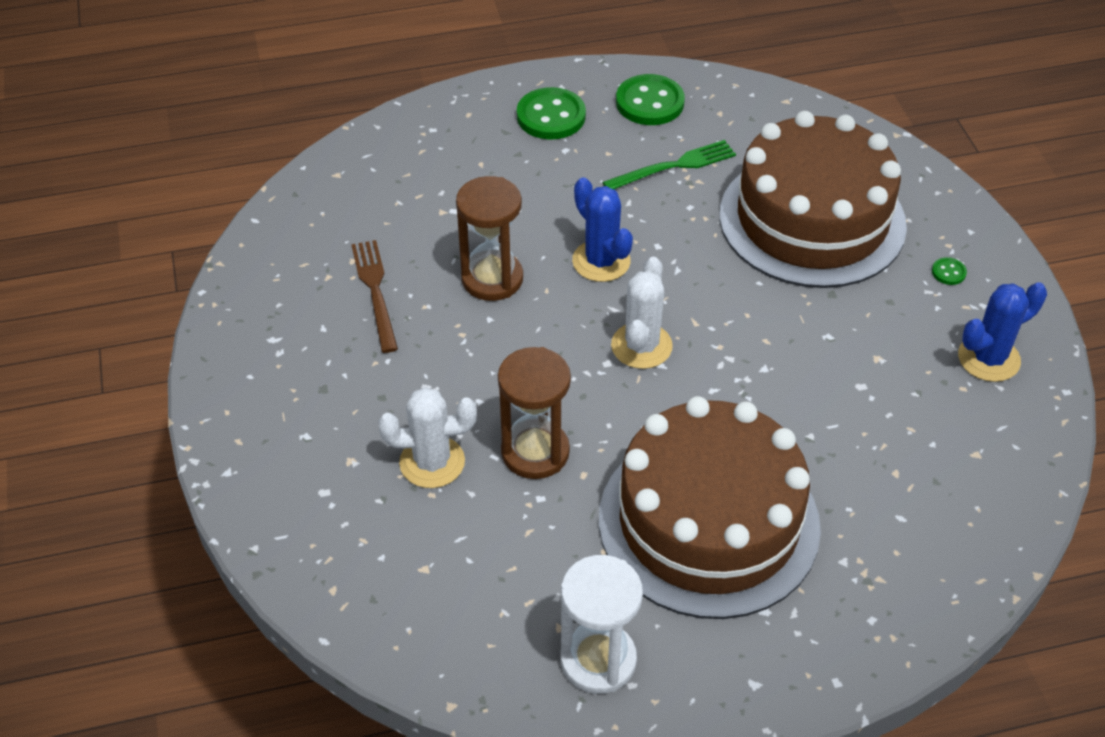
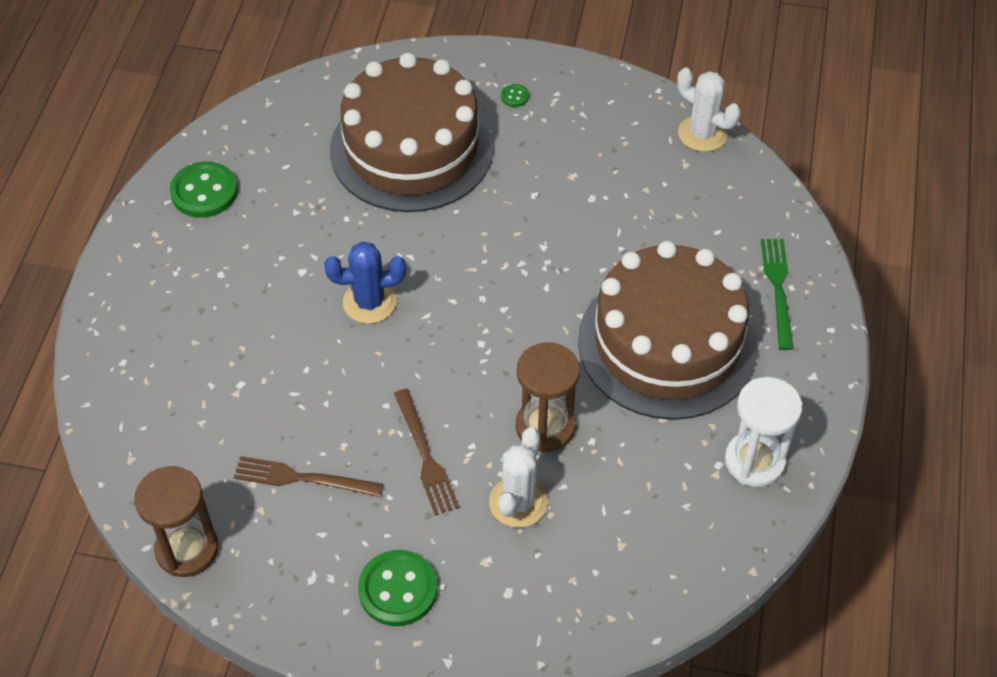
camera: 65 degrees left, 5 degrees up
brown hourglass [456,176,523,301] -> brown hourglass moved to [134,466,219,577]
green button [517,87,586,139] -> green button moved to [358,550,437,626]
green fork [602,140,736,189] -> green fork moved to [761,239,794,350]
white cactus [611,257,673,369] -> white cactus moved to [677,67,741,152]
blue cactus [958,282,1047,382] -> none
none -> brown fork [394,389,459,516]

